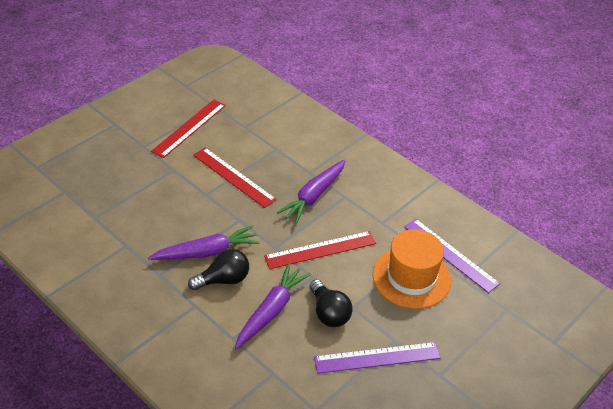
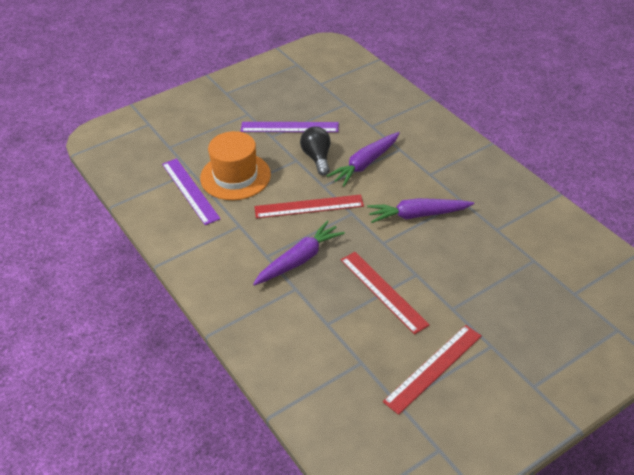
camera: 165 degrees left, 0 degrees up
black light bulb [188,249,249,290] -> none

